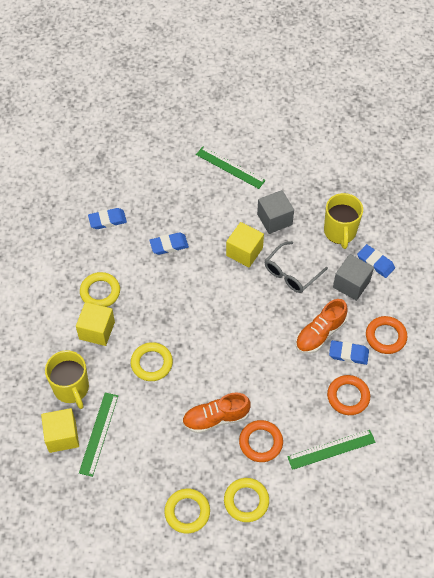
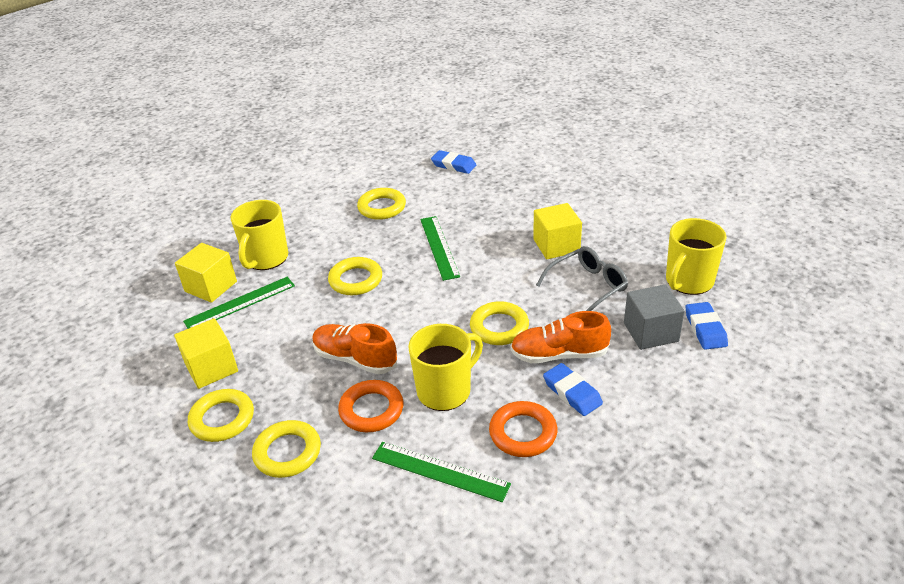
camera: 45 degrees right, 20 degrees down
yellow cube [76,302,115,346] -> yellow cube moved to [174,318,238,389]
blue eraser [149,232,189,255] -> none
green ruler [196,147,266,189] -> green ruler moved to [420,216,460,281]
grey cube [257,190,294,234] -> none
grey glasses [265,241,328,293] -> grey glasses turned 150 degrees clockwise [536,246,628,311]
orange ring [366,316,407,354] -> none
none -> yellow mug [408,324,483,411]
none -> yellow ring [470,301,529,345]

